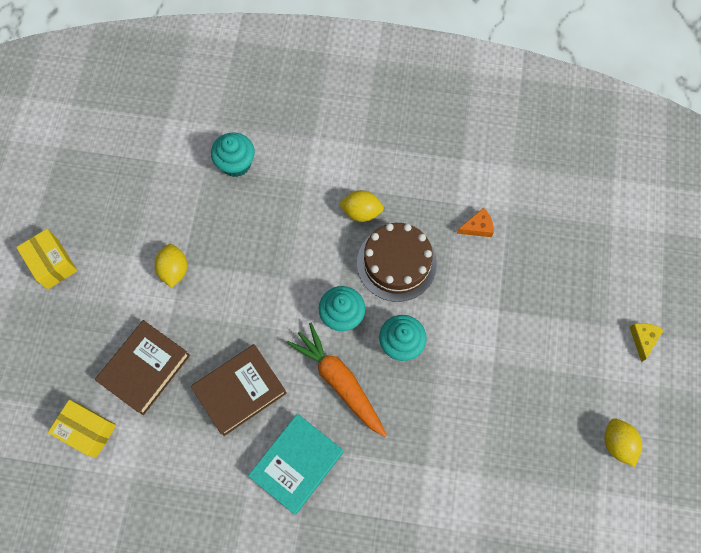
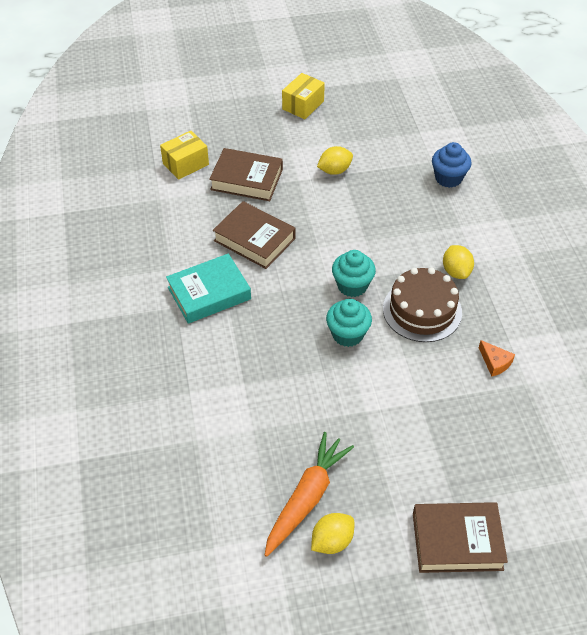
camera: 70 degrees right, 20 degrees down
yellow box [48,400,117,458] -> yellow box turned 45 degrees clockwise [160,131,209,180]
turquoise cupcake [211,132,255,177] -> blue cupcake [432,142,472,188]
turquoise book [248,414,343,515] -> turquoise book turned 45 degrees counterclockwise [166,253,251,324]
orange carrot [287,323,387,437] -> orange carrot moved to [265,432,354,557]
yellow cheese [629,323,664,362] -> brown book [413,502,508,573]

